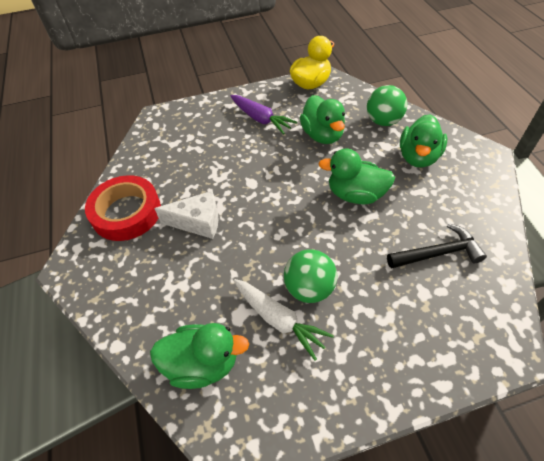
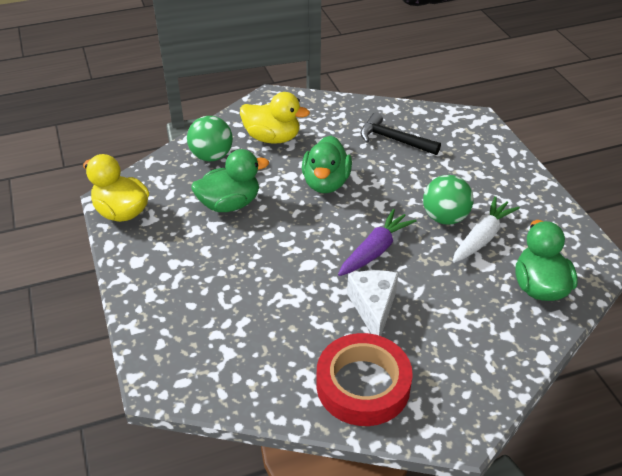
camera: 95 degrees left, 10 degrees down
purple carrot [231,95,297,135] -> purple carrot moved to [338,209,417,276]
black hammer [387,223,487,269] -> black hammer turned 45 degrees counterclockwise [360,112,441,155]
green duck [400,114,447,168] -> yellow duck [240,92,310,143]

